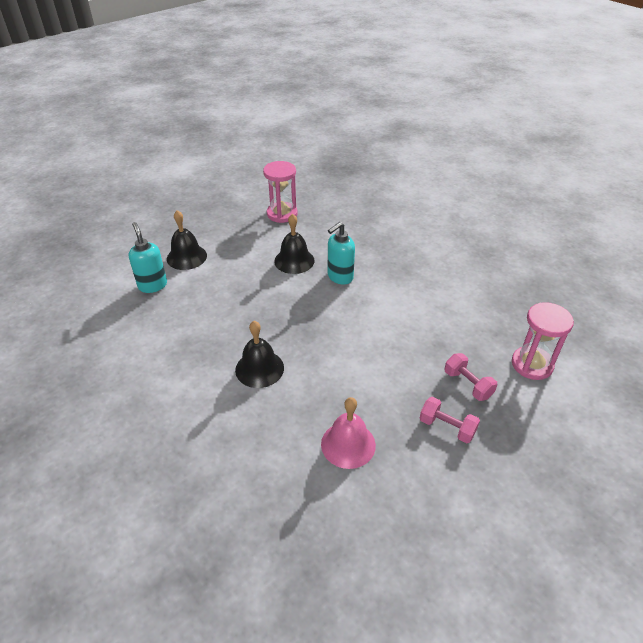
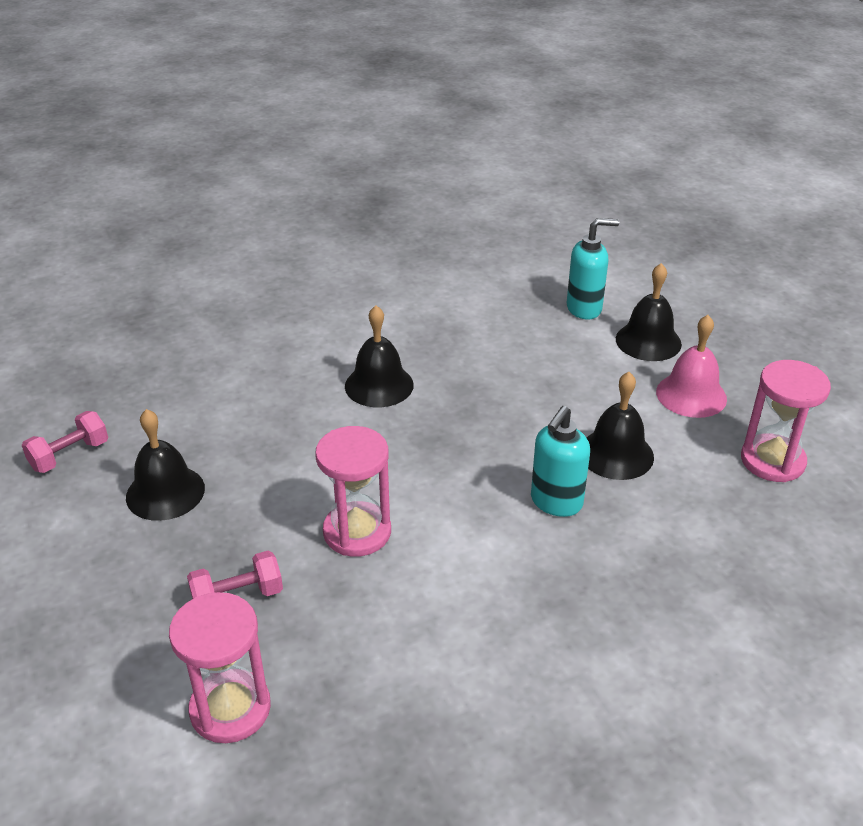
camera: 105 degrees right, 5 degrees down
pink bell [321,397,376,469] -> pink bell moved to [656,315,727,418]
turquoise soap dispenser [328,222,355,285] -> turquoise soap dispenser turned 120 degrees counterclockwise [531,406,590,517]
pink dumbbell [420,397,480,443] -> pink dumbbell moved to [22,411,108,473]
none -> black bell [126,409,205,521]
none -> pink hourglass [315,426,391,557]

